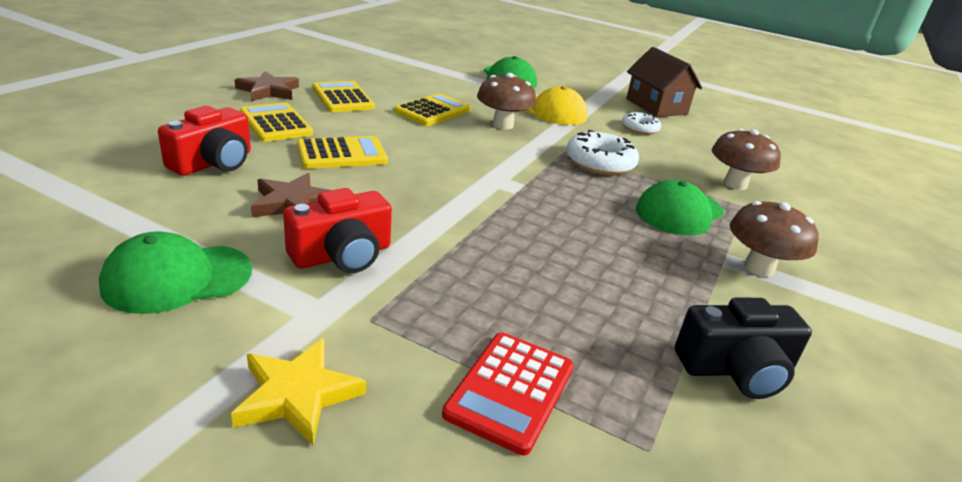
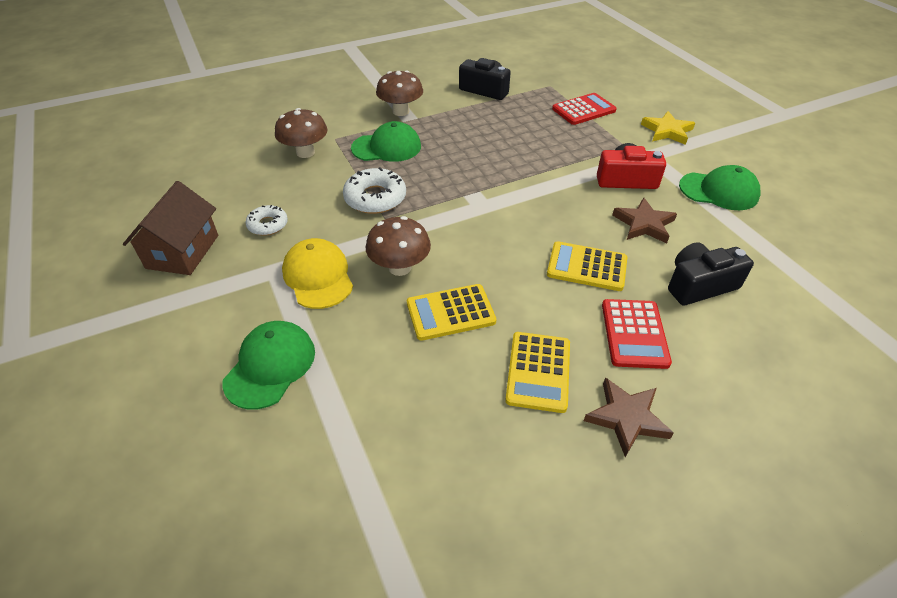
camera: 140 degrees left, 15 degrees up
red camera [158,106,251,176] -> black camera [668,242,754,305]
yellow calculator [240,102,313,142] -> red calculator [602,299,672,369]

